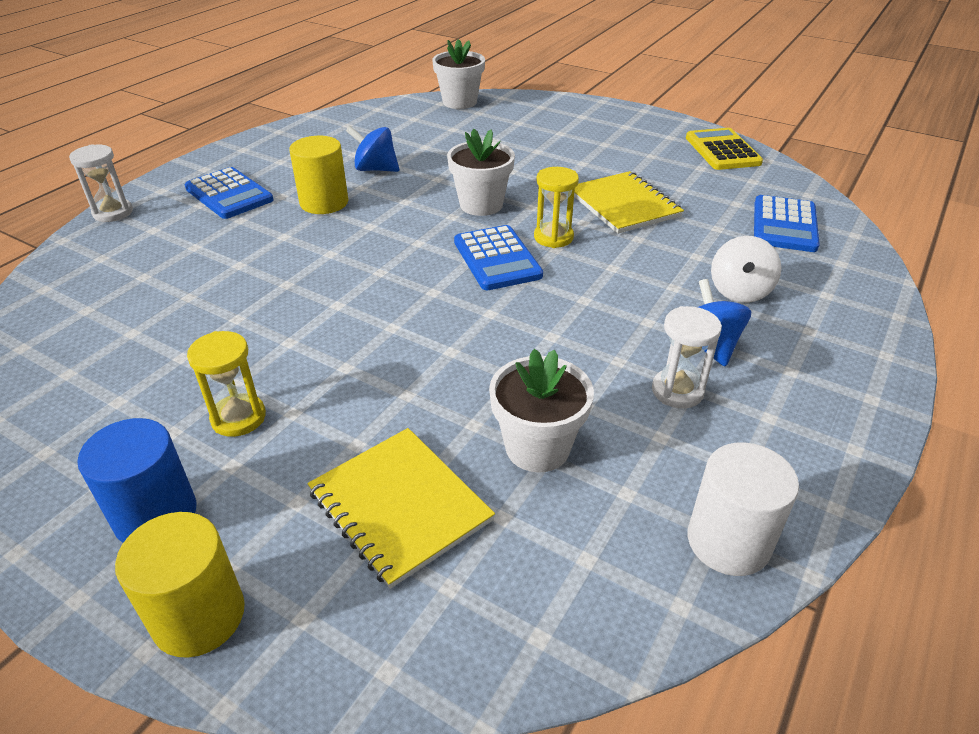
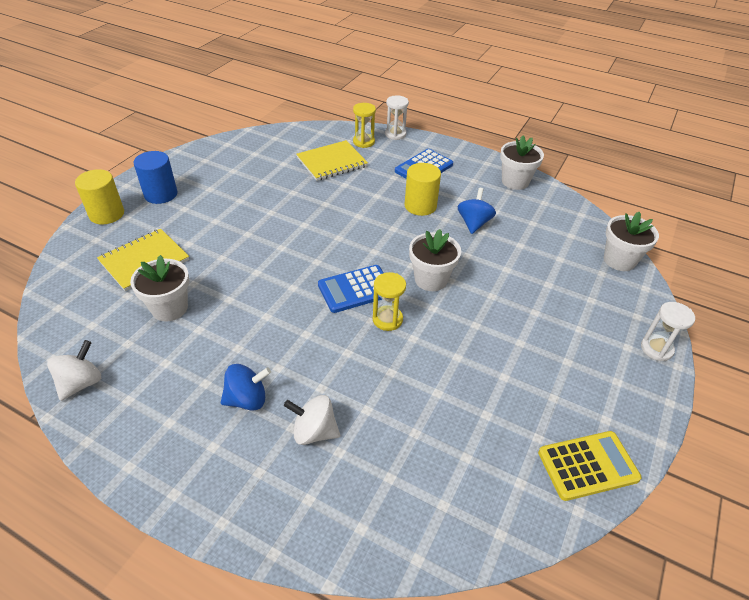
camera: 85 degrees right, 5 degrees up
yellow hourglass [187,331,266,437] -> yellow hourglass moved to [353,103,376,148]
yellow notebook [574,171,684,234] -> yellow notebook moved to [296,140,368,181]
white hourglass [652,306,722,408] -> white hourglass moved to [641,302,695,361]
white cylinder [688,442,799,576] -> white spinning top [47,340,101,401]
blue calculator [754,195,820,252] -> none
none -> white flower pot [500,136,544,190]

